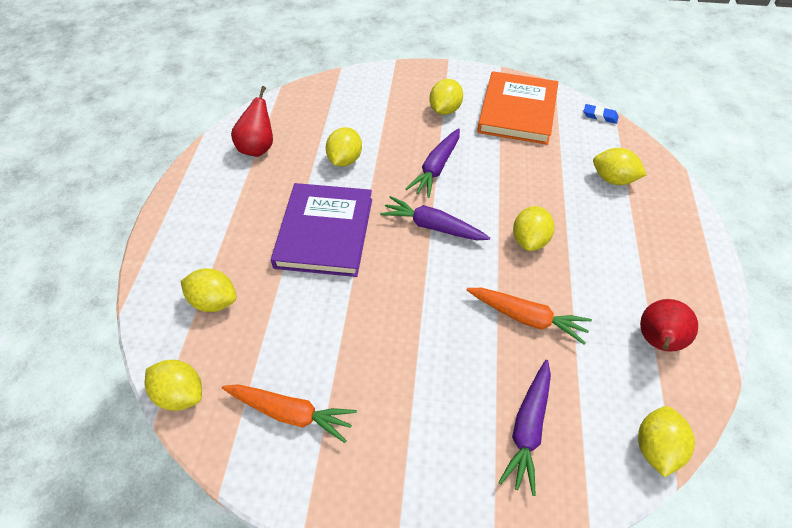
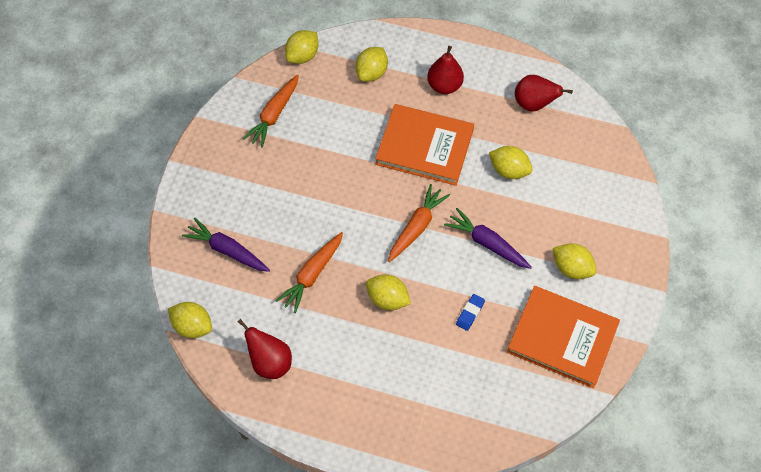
camera: 100 degrees right, 10 degrees up
purple book [271,183,372,277] -> orange book [375,104,474,186]
purple carrot [380,196,490,240] -> orange carrot [388,184,450,262]
blue eraser [584,104,619,124] -> blue eraser moved to [456,294,485,331]
yellow lemon [593,148,647,185] -> none
none -> red pear [427,46,464,94]

